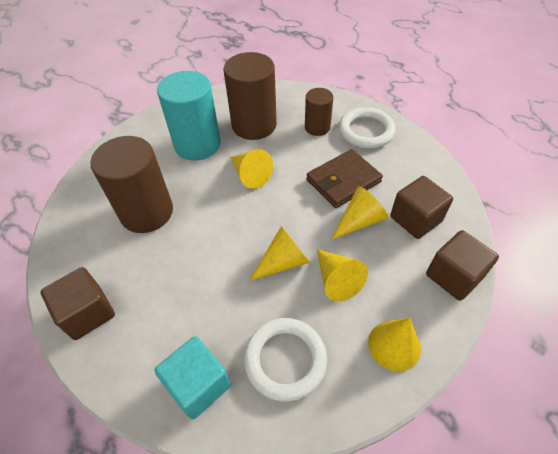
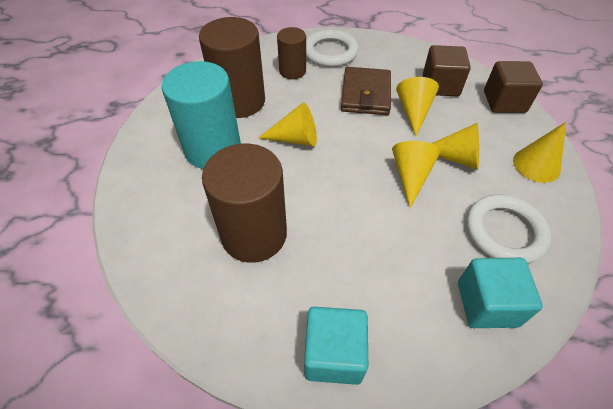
camera: 50 degrees left, 0 degrees up
brown cube [40,267,115,340] -> turquoise cube [304,307,368,385]

